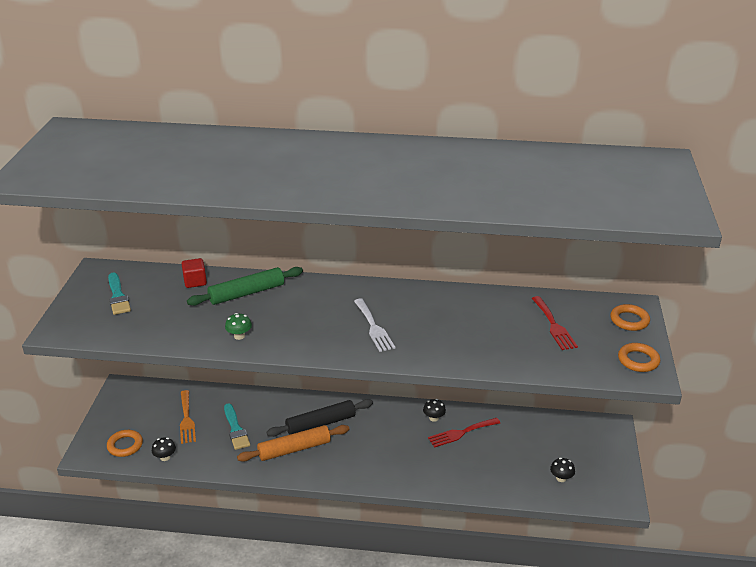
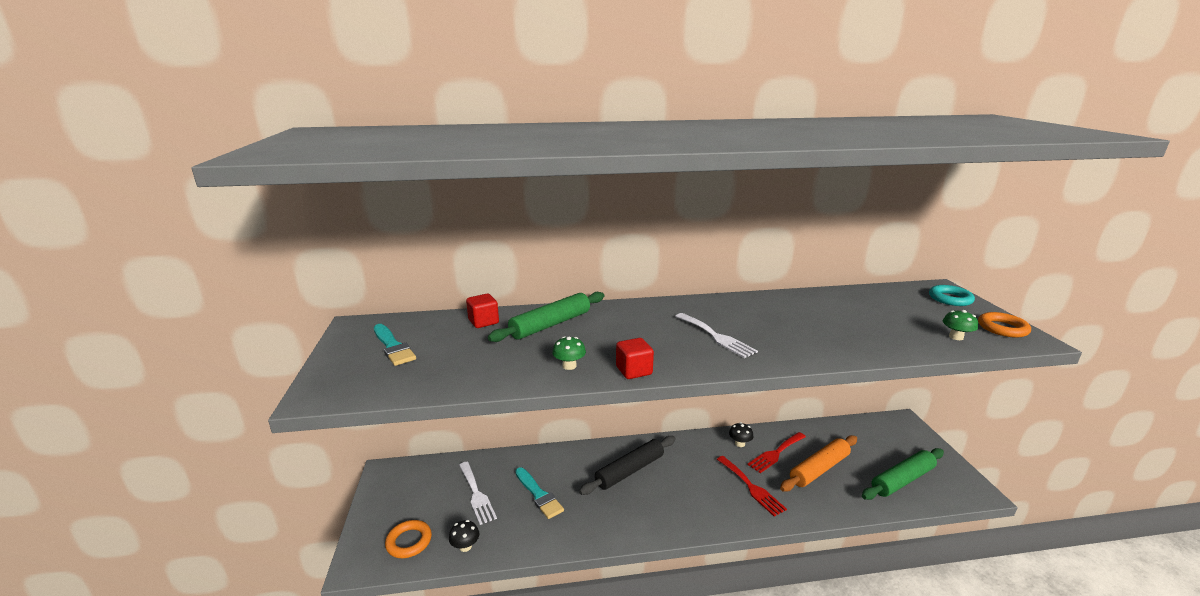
camera: 15 degrees left, 10 degrees down
orange fork [180,390,196,444] -> white fork [459,462,497,525]
orange rolling pin [237,425,349,462] -> orange rolling pin moved to [780,435,857,492]
red fork [532,296,578,350] -> red fork moved to [717,456,787,517]
black mushroom [550,458,575,482] -> green rolling pin [862,448,944,500]
orange ring [610,304,650,331] -> turquoise ring [929,285,975,306]
none -> red cube [616,338,654,379]
none -> green mushroom [943,310,978,340]

